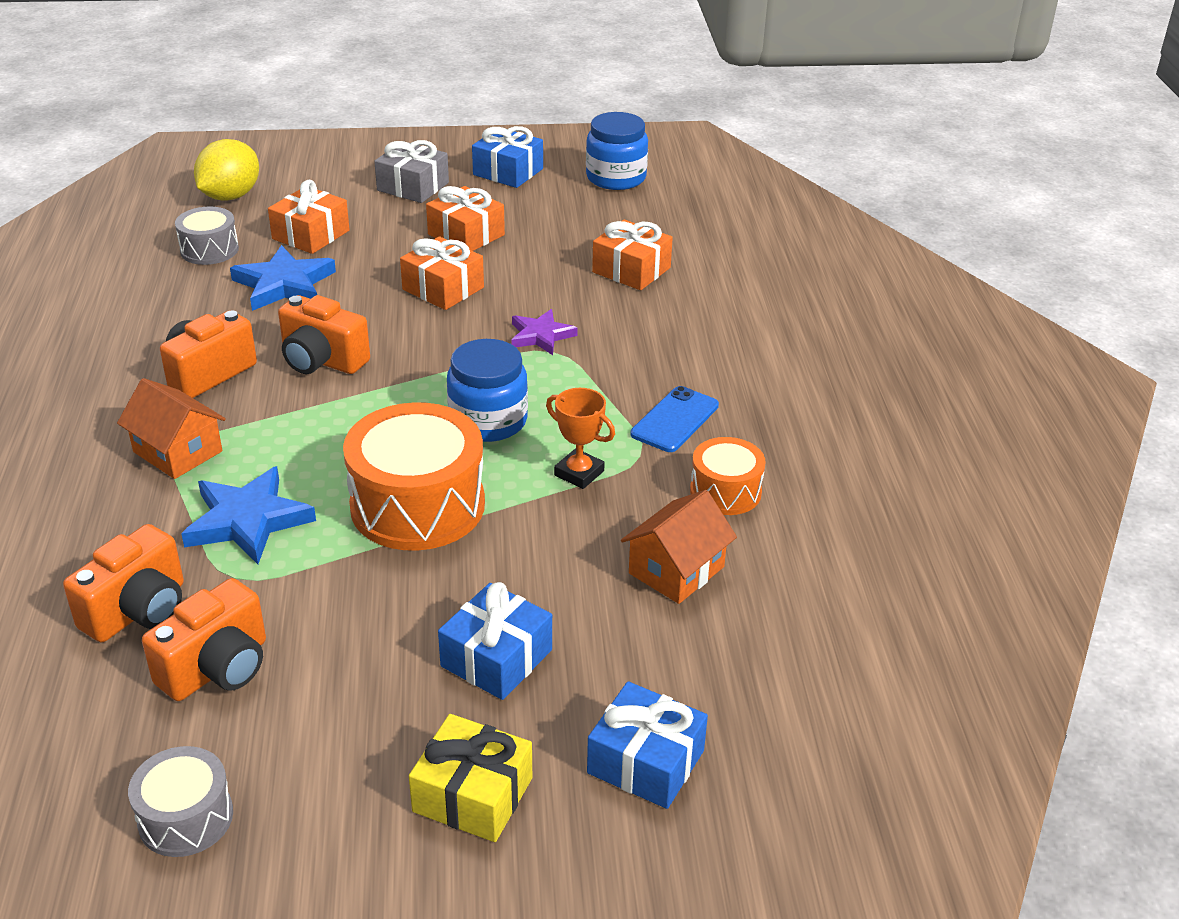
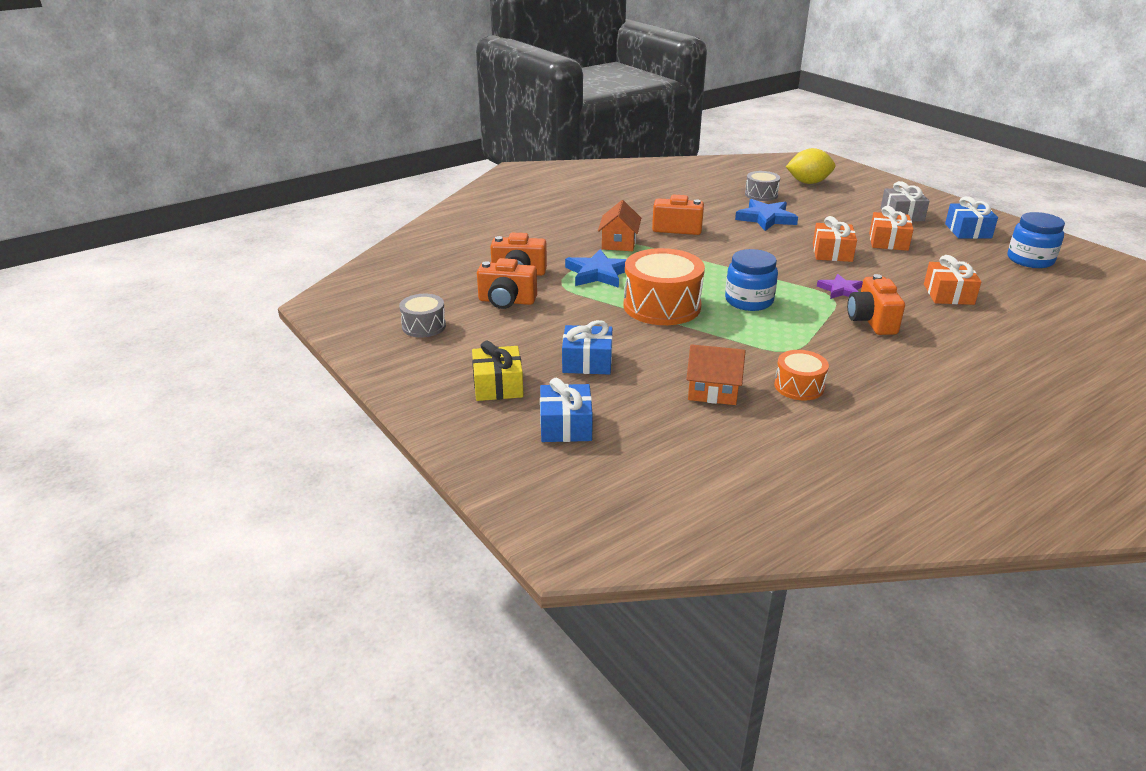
camera: 60 degrees right, 5 degrees down
orange gift [268,179,350,254] -> none
orange camera [278,295,370,374] -> orange camera moved to [847,274,905,335]
orange trophy [546,388,615,489] -> none
blue phone [631,386,719,452] -> none

